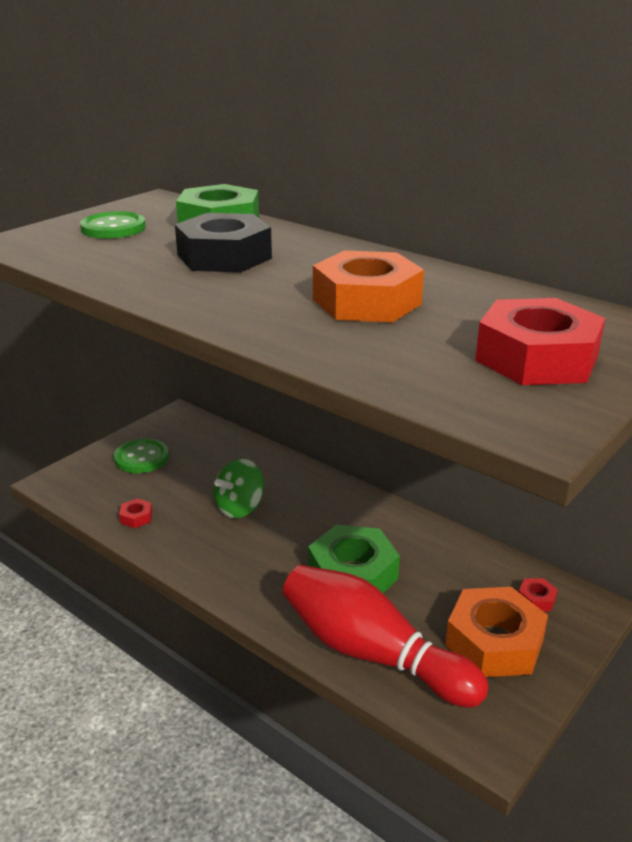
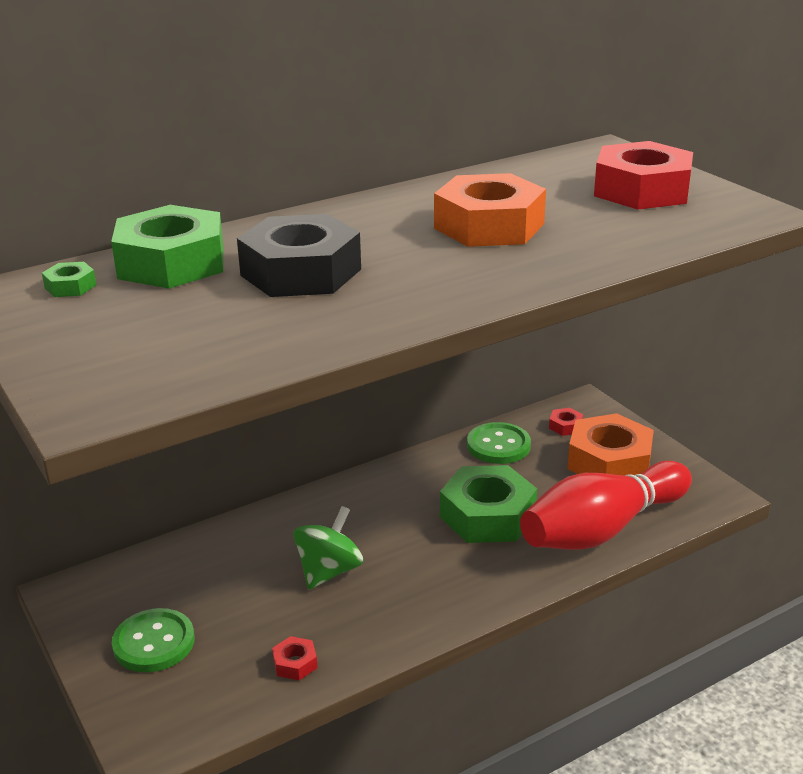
camera: 70 degrees left, 0 degrees up
green button [80,211,146,238] -> green button moved to [467,422,531,464]
green spinning top [214,458,264,518] -> green spinning top turned 120 degrees counterclockwise [293,506,363,589]
none -> green nut [42,262,96,297]

